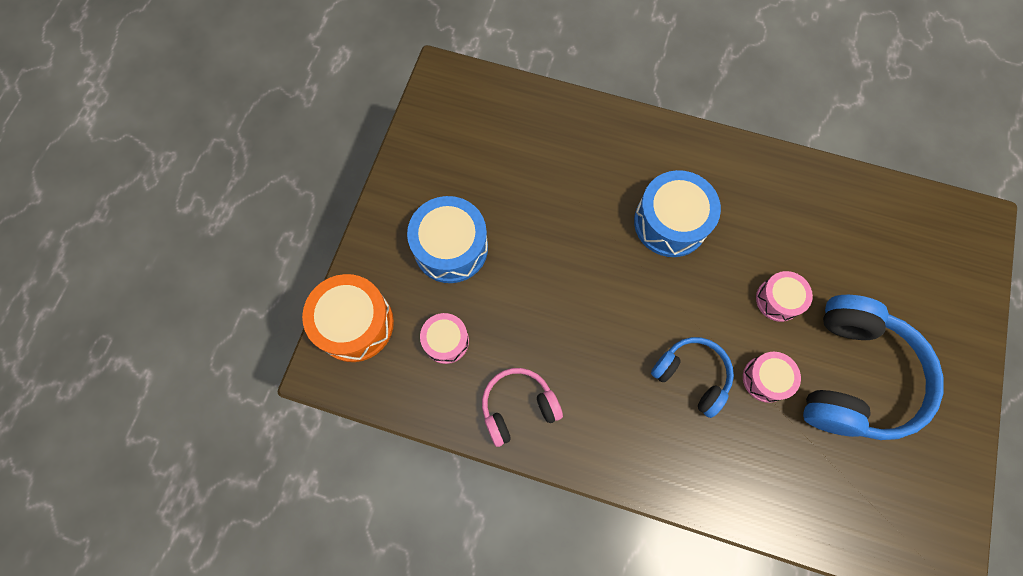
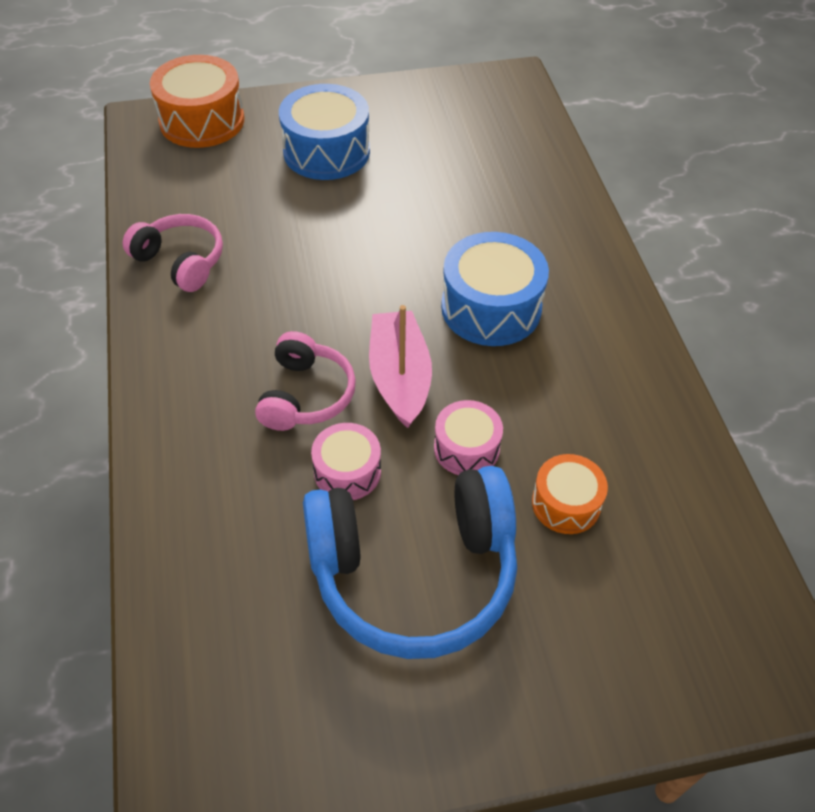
camera: 60 degrees right, 20 degrees down
pink drum [420,313,469,364] -> none
blue headphones [651,337,734,418] -> pink headphones [255,331,356,431]
none -> pink boat [369,305,432,428]
none -> orange drum [532,454,608,534]

